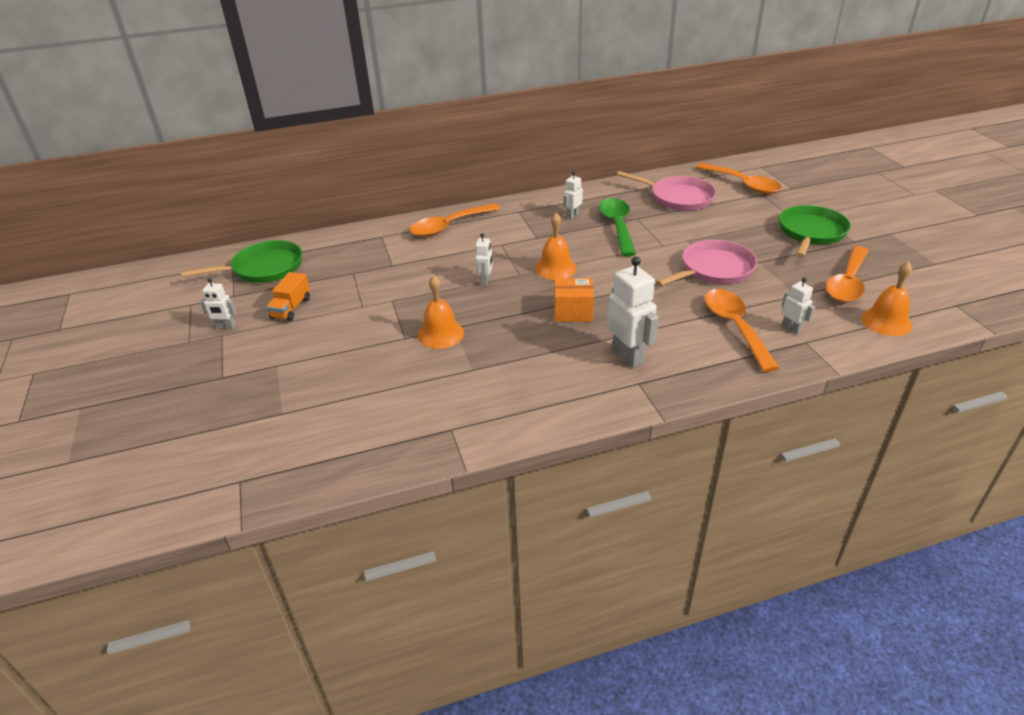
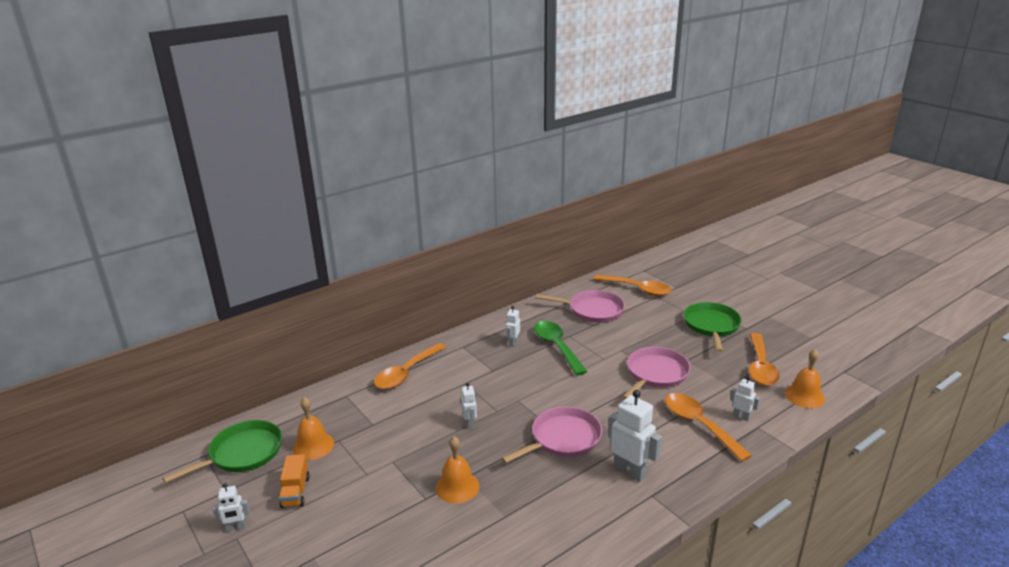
camera: 20 degrees left, 10 degrees down
orange bell [535,213,577,280] -> orange bell moved to [293,397,334,460]
orange box [554,278,594,322] -> pink pan [501,407,602,463]

